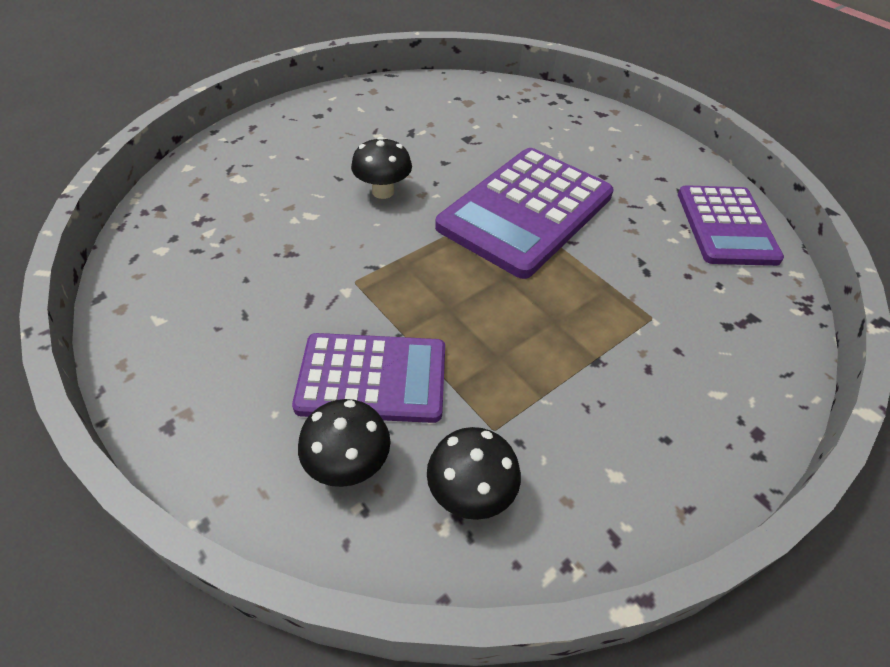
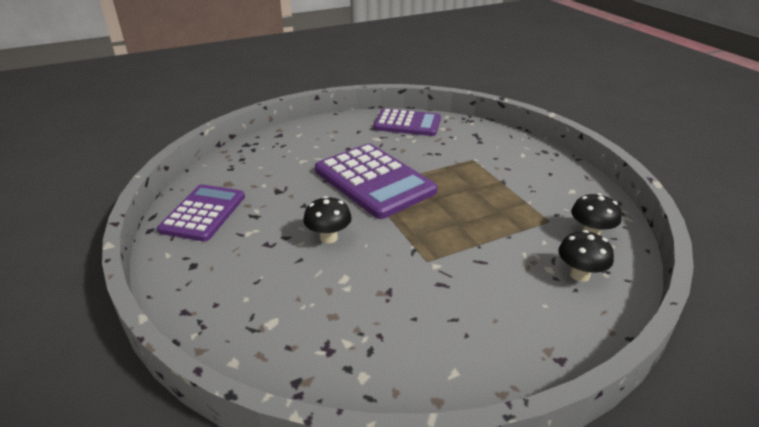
camera: 75 degrees left, 15 degrees down
purple calculator [292,333,445,423] -> purple calculator moved to [157,184,245,242]

